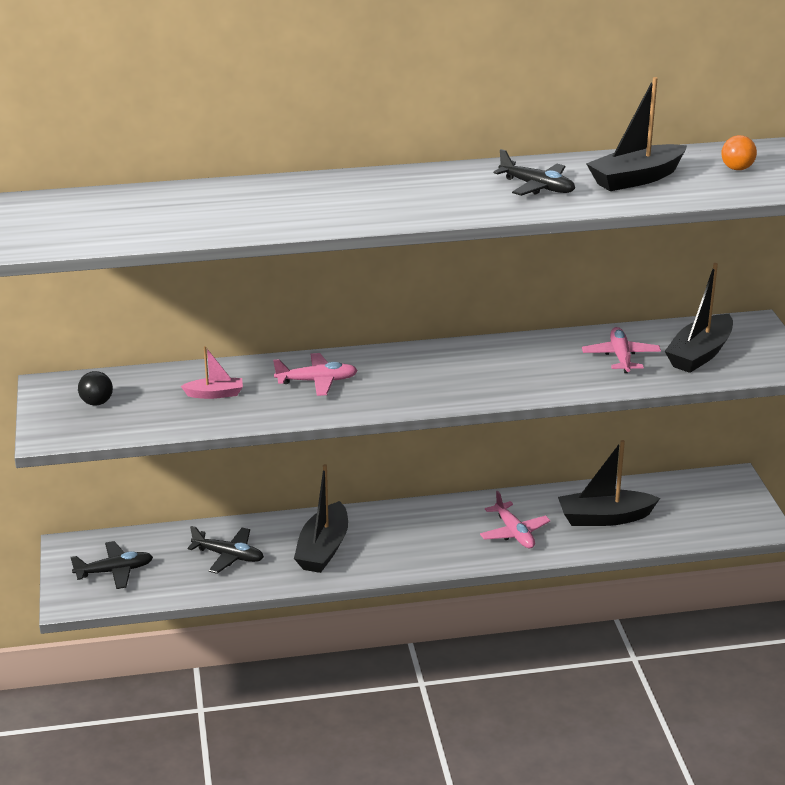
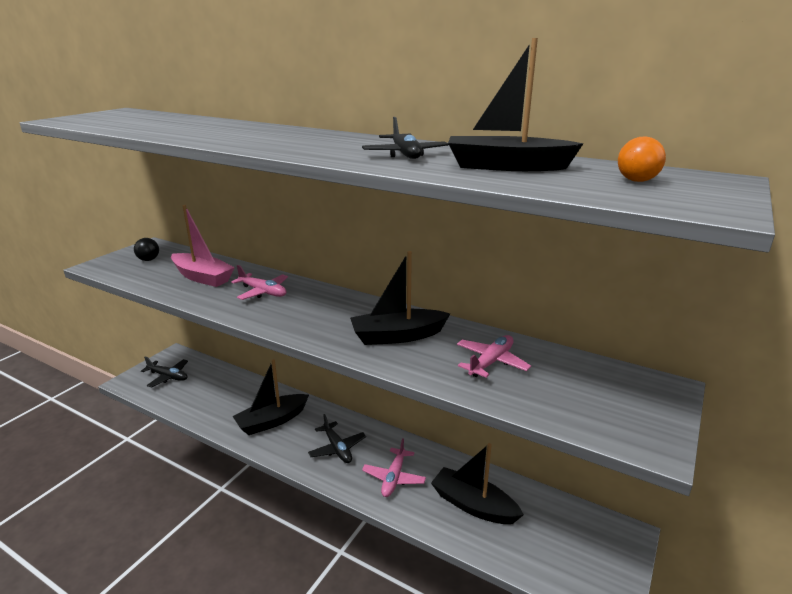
camera: 40 degrees right, 5 degrees down
pink boat [181,346,243,399] -> pink boat [171,205,235,287], size x1.81
black plane [188,526,264,574] -> black plane moved to [308,414,366,463]
black boat [665,263,733,373] -> black boat moved to [350,251,450,345]

